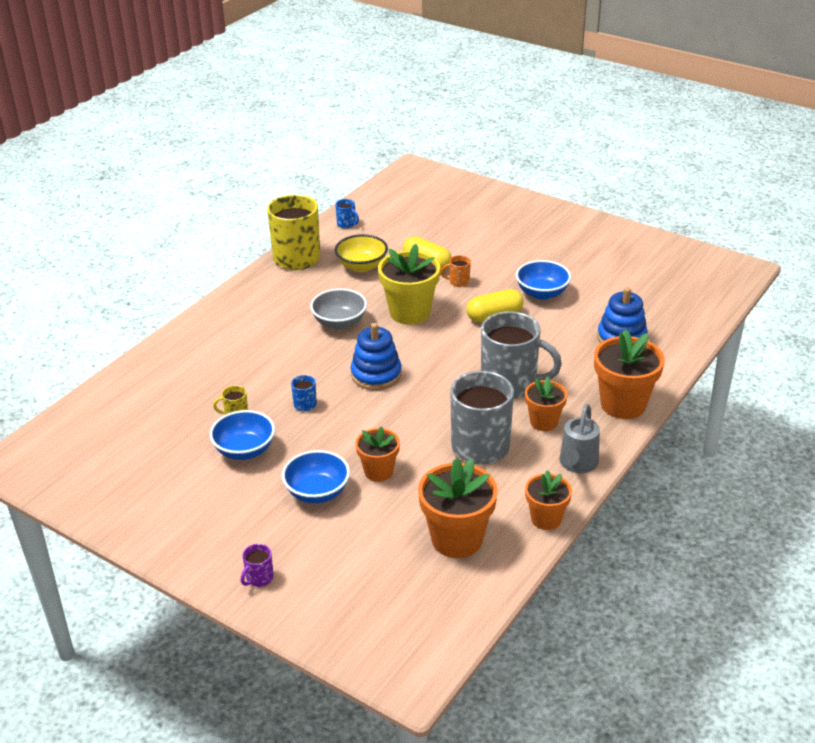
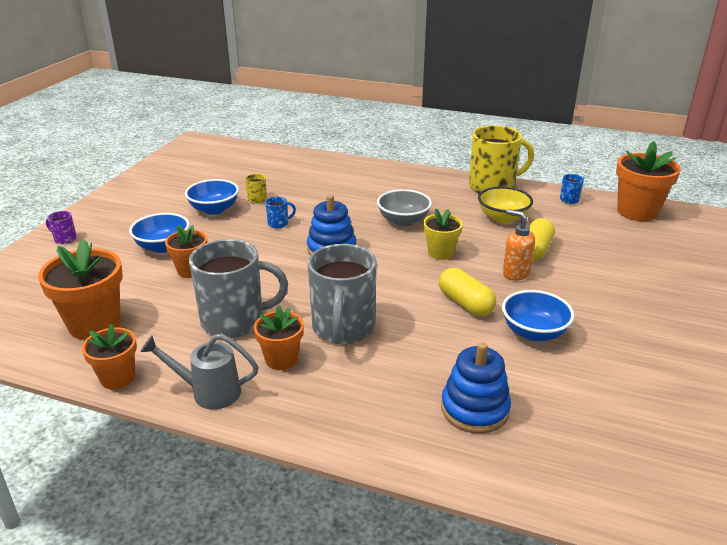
camera: 75 degrees right, 5 degrees down
yellow flower pot [378,244,440,325] -> yellow flower pot [423,209,463,260], size x0.61
orange mug [441,255,471,287] -> orange soap dispenser [503,209,535,281]
orange flower pot [594,329,665,419] -> orange flower pot moved to [616,141,681,221]

